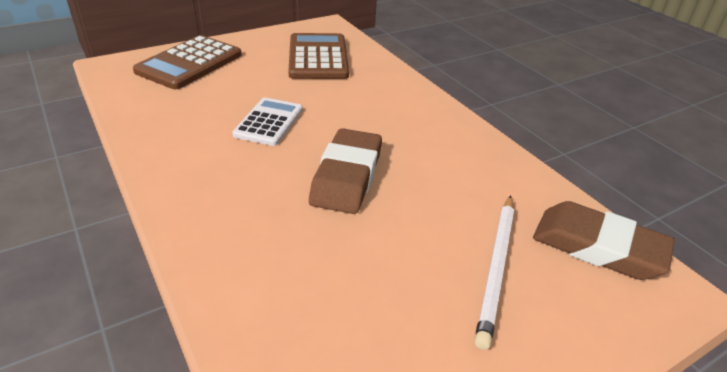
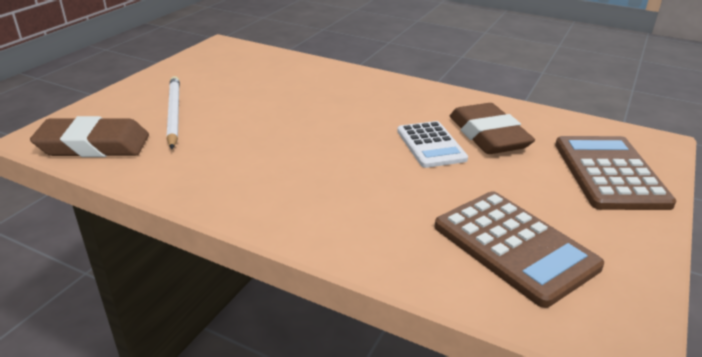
camera: 150 degrees right, 5 degrees down
brown eraser [309,128,382,214] -> brown eraser moved to [450,103,535,154]

